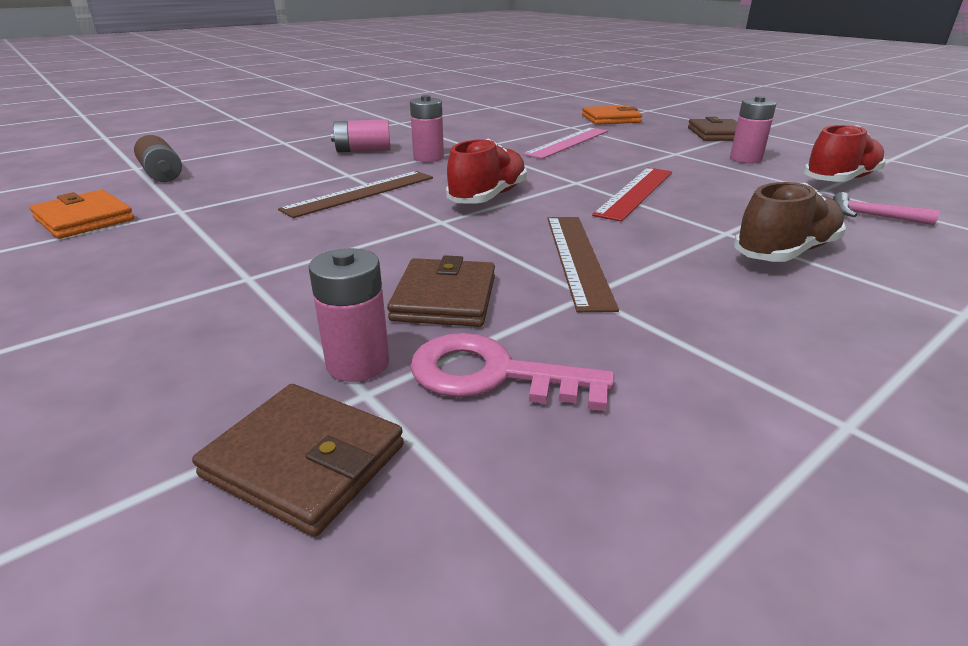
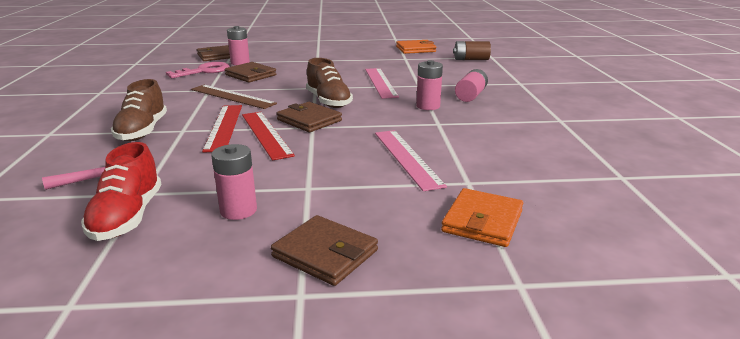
camera: 125 degrees right, 5 degrees down
brown ruler [278,171,433,218] -> pink ruler [365,68,399,99]
red shoe [446,139,527,204] -> brown shoe [306,58,353,108]
none -> red ruler [202,105,242,153]
none -> brown wallet [276,102,342,132]

